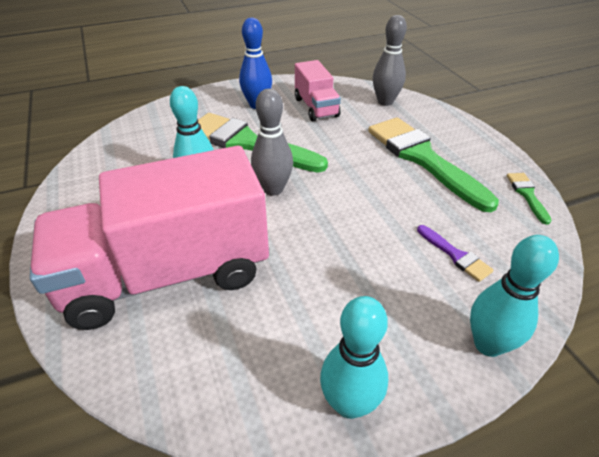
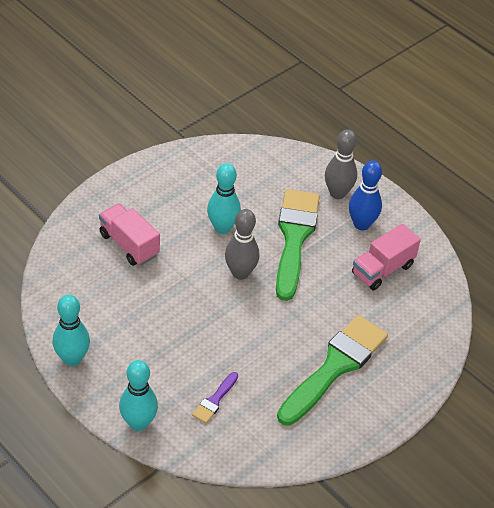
camera: 65 degrees right, 5 degrees up
pink truck [29,146,269,330] -> pink truck [99,203,160,266], size x0.49
grey bowling pin [373,15,407,106] -> grey bowling pin moved to [325,129,357,199]
green brush [507,173,552,225] -> none

